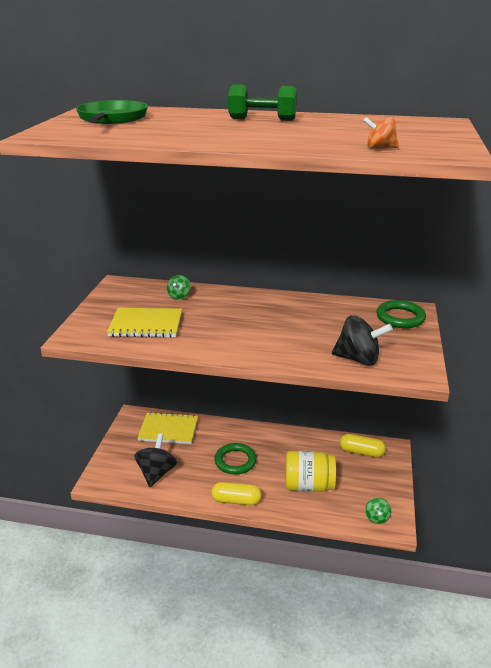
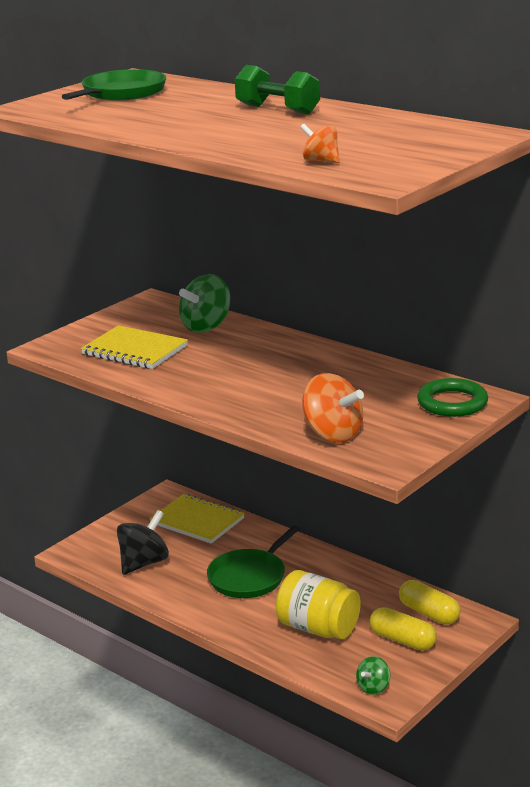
camera: 30 degrees right, 5 degrees down
green spinning top [167,275,191,299] -> green spinning top [179,274,230,333], size x1.82
yellow capsule [211,482,262,505] -> yellow capsule moved to [370,607,437,650]
green ring [215,443,257,475] -> green pan [207,525,300,598]
black spinning top [332,315,393,366] -> orange spinning top [302,373,364,443]

